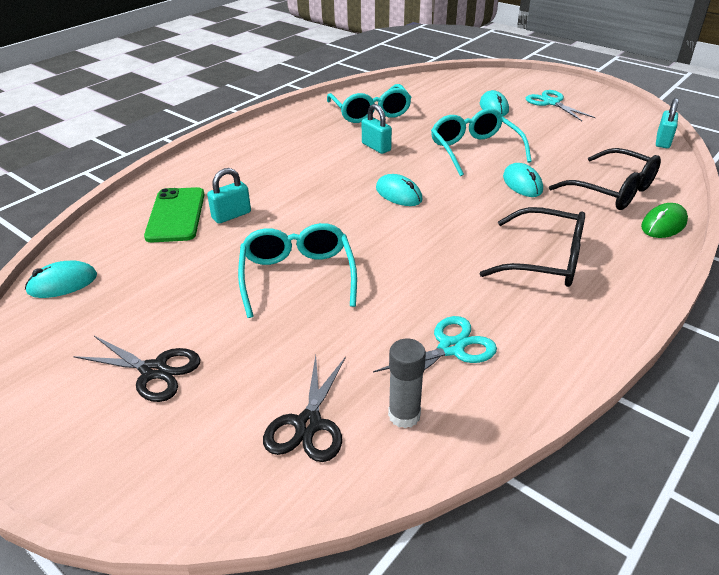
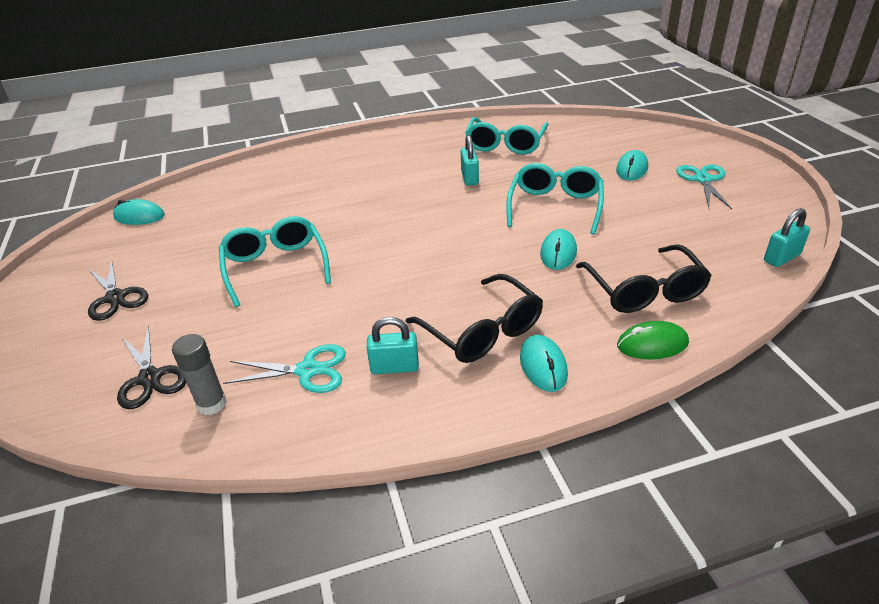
camera: 35 degrees right, 0 degrees up
green phone [144,187,205,242] -> none
turquoise padlock [207,168,251,224] -> turquoise padlock moved to [367,317,419,374]
turquoise glasses [238,223,357,318] -> turquoise glasses turned 45 degrees counterclockwise [219,216,331,307]
black scissors [263,355,346,462] -> black scissors turned 75 degrees counterclockwise [117,326,187,409]
turquoise mouse [376,174,423,206] -> turquoise mouse moved to [520,335,568,392]

